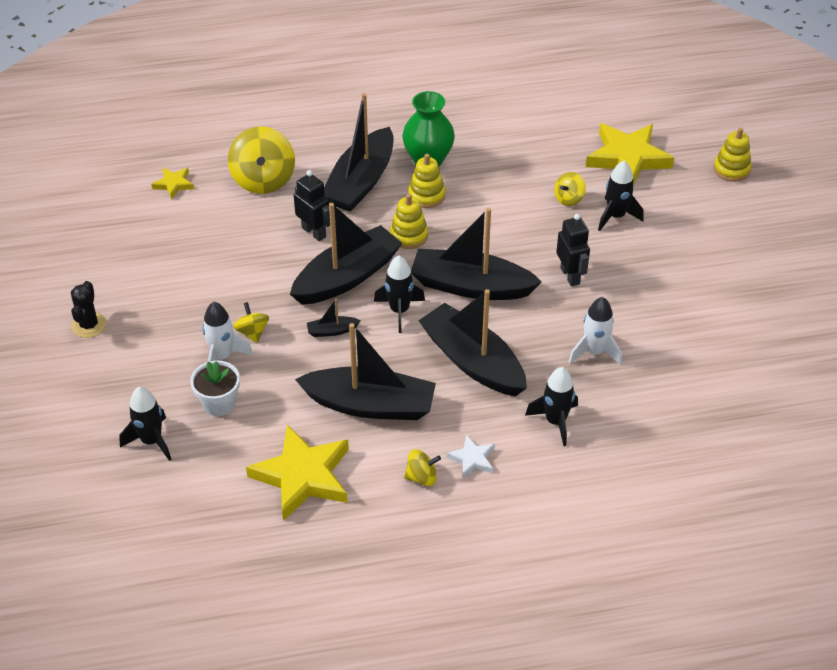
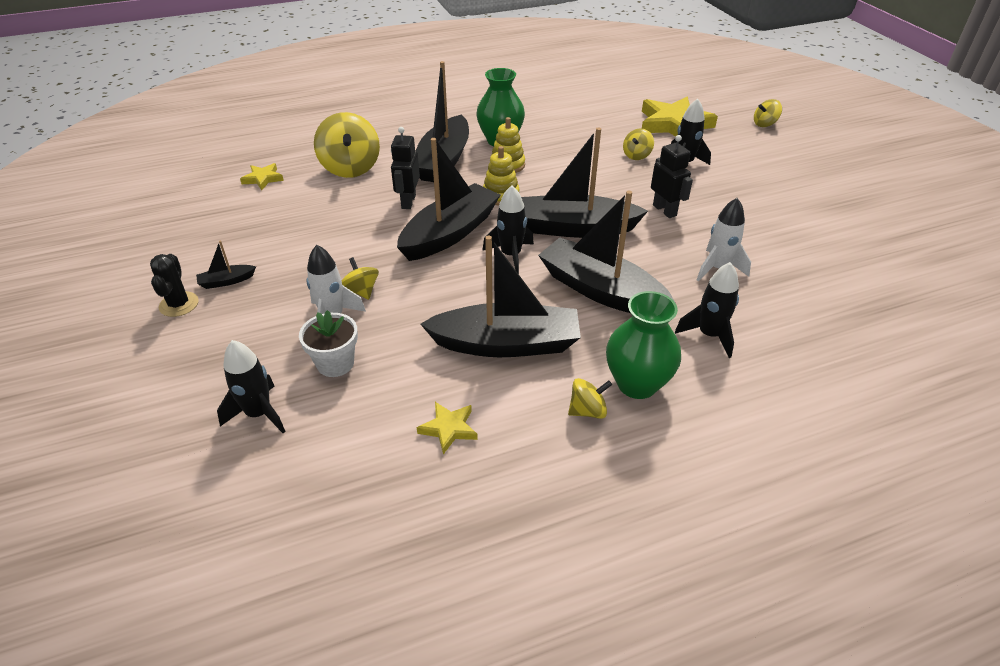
camera: 10 degrees left, 5 degrees down
yellow star [246,425,349,521] -> yellow star [417,402,478,454], size x0.48
black robot [294,170,330,241] -> black robot turned 120 degrees counterclockwise [391,127,420,209]
black boat [307,299,361,337] -> black boat moved to [196,241,256,289]
white star [446,434,495,479] -> green vase [606,291,681,399]
yellow stacking toy [714,128,751,182] -> yellow spinning top [754,99,782,127]

